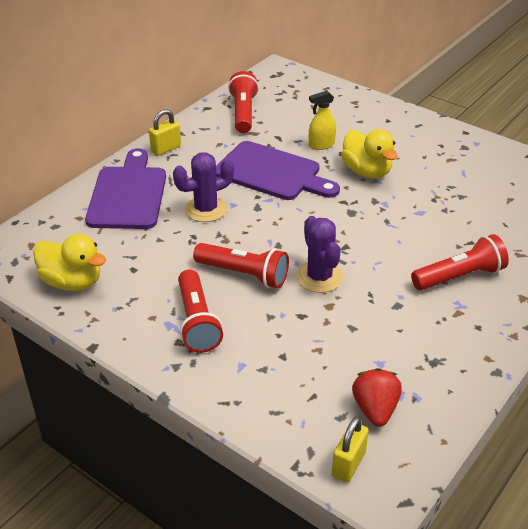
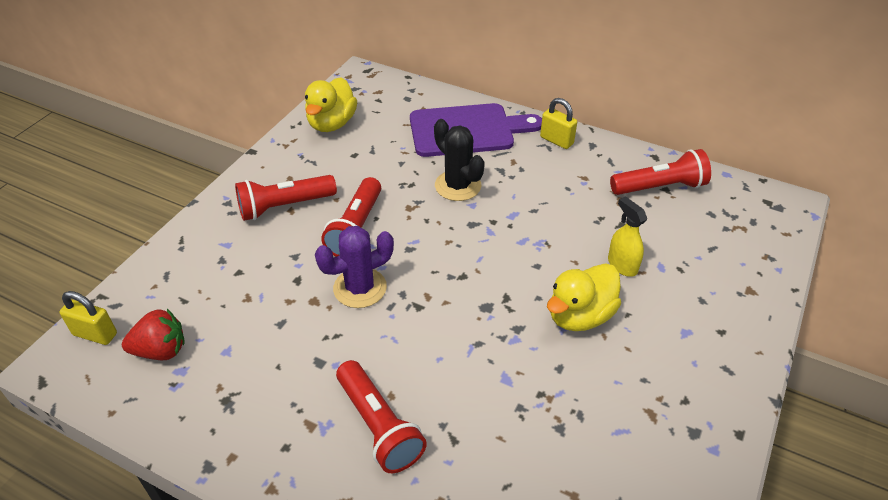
camera: 80 degrees right, 5 degrees up
purple cactus [173,152,234,222] -> black cactus [434,119,485,201]
purple cutting board [216,141,340,200] -> none

